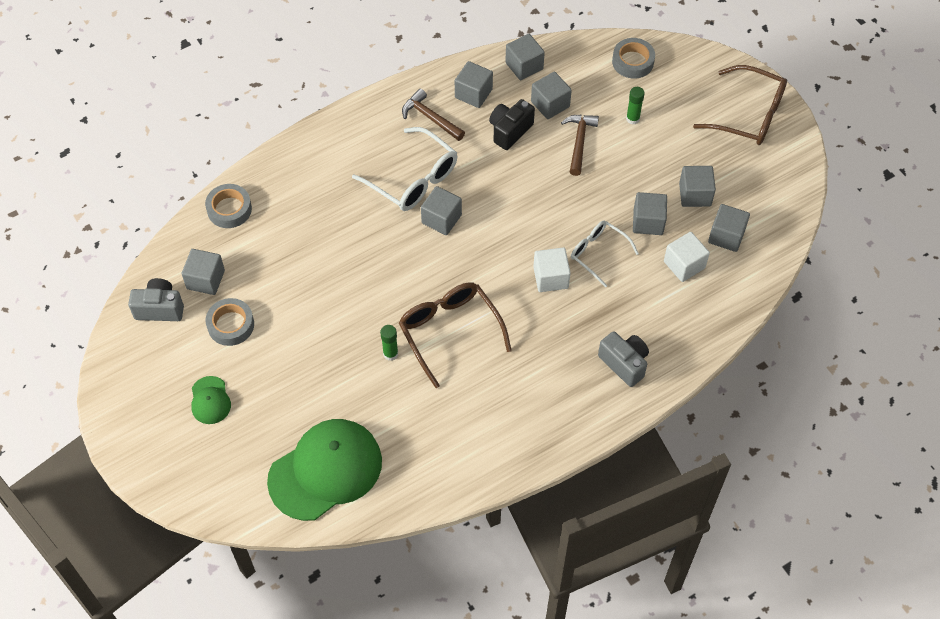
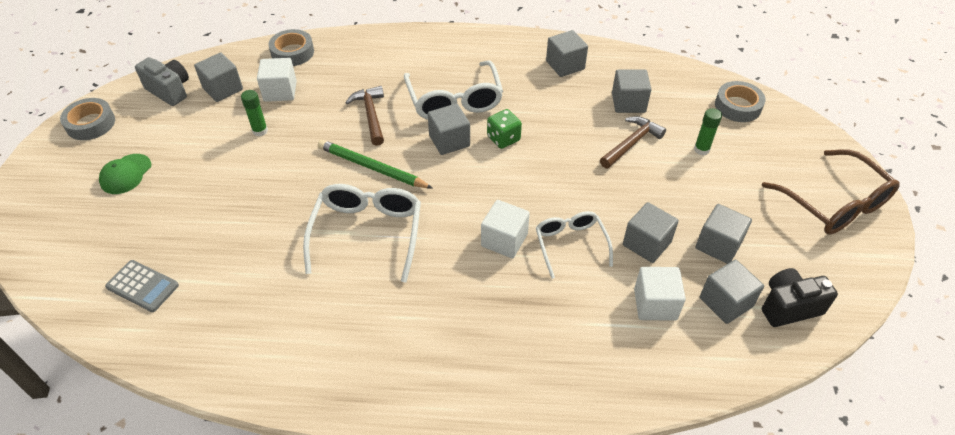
camera: 35 degrees right, 10 degrees down
grey tape [205,298,254,346] -> grey tape moved to [60,98,115,140]
green cap [267,419,382,521] -> grey calculator [105,260,179,312]
green glue stick [380,325,398,361] -> green glue stick moved to [241,90,268,137]
brown glasses [399,282,512,388] -> white glasses [303,184,421,283]
brown hammer [402,89,465,141] -> brown hammer moved to [345,86,384,146]
black camera [489,99,535,150] -> black camera moved to [762,268,838,327]
grey cube [505,34,545,80] -> none
grey camera [598,331,649,387] -> none
none -> white cube [257,58,297,102]
none -> green pencil [318,140,433,189]
none -> green dice [487,109,522,149]

